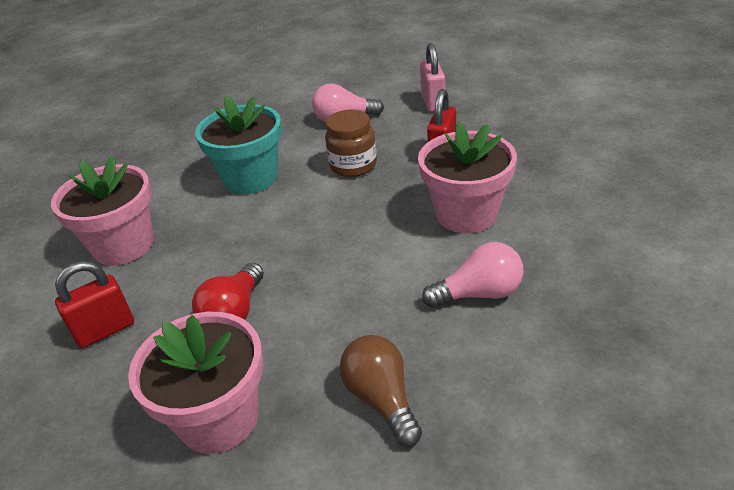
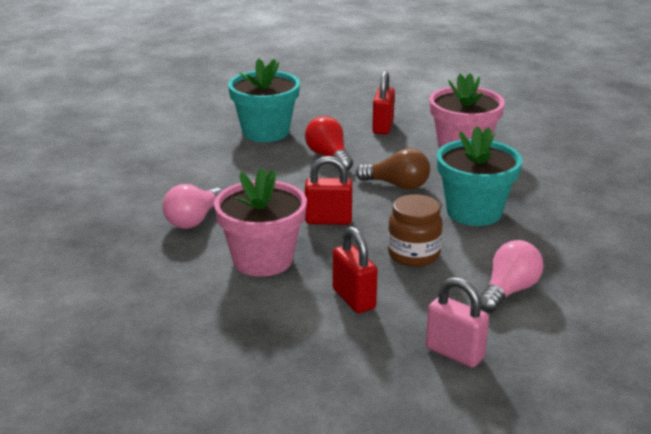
camera: 130 degrees right, 10 degrees down
pink flower pot [128,312,263,454] -> turquoise flower pot [228,58,300,142]
brown light bulb [339,335,422,447] -> brown light bulb moved to [356,148,430,190]
none -> red padlock [305,156,352,225]

